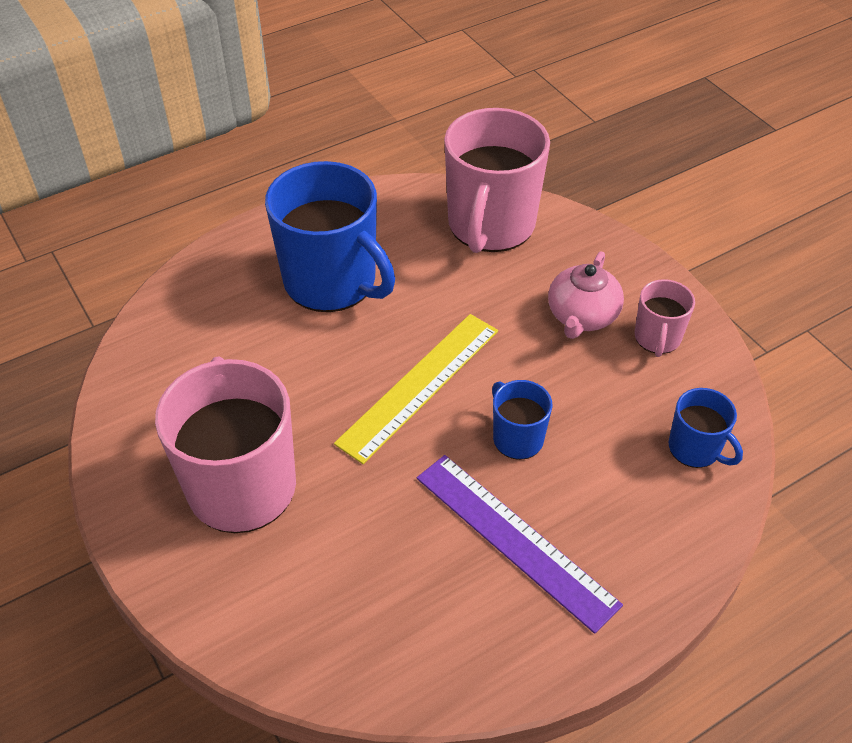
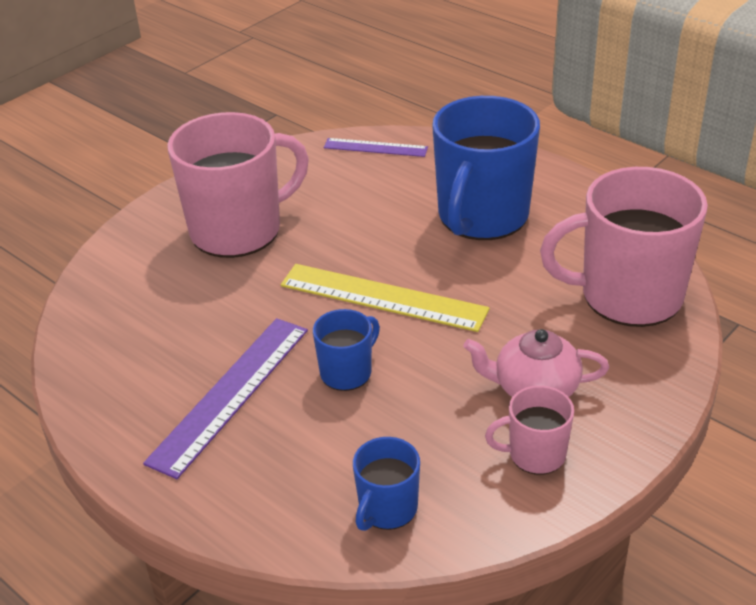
camera: 75 degrees right, 10 degrees down
none -> purple ruler [324,138,428,157]

